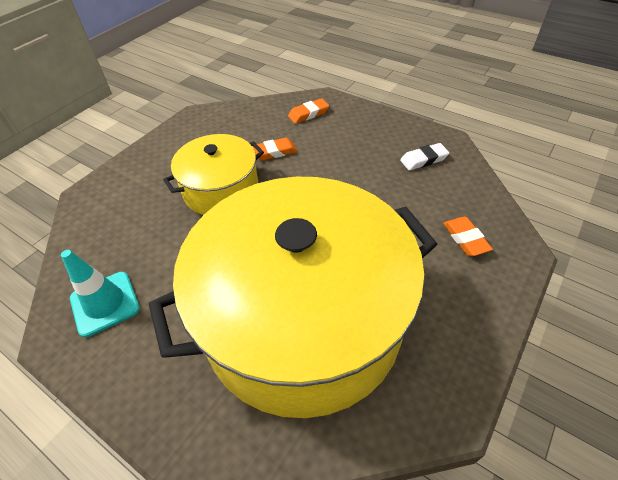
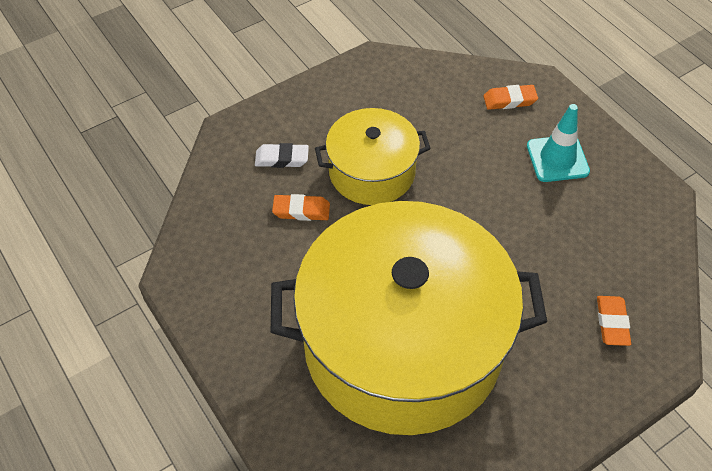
camera: 20 degrees right, 5 degrees up
turquoise traffic cone [61,250,140,337] -> turquoise traffic cone moved to [527,104,590,182]
orange eraser [252,138,298,160] -> orange eraser moved to [272,194,330,221]
white eraser [400,143,449,170] -> white eraser moved to [255,143,309,168]

